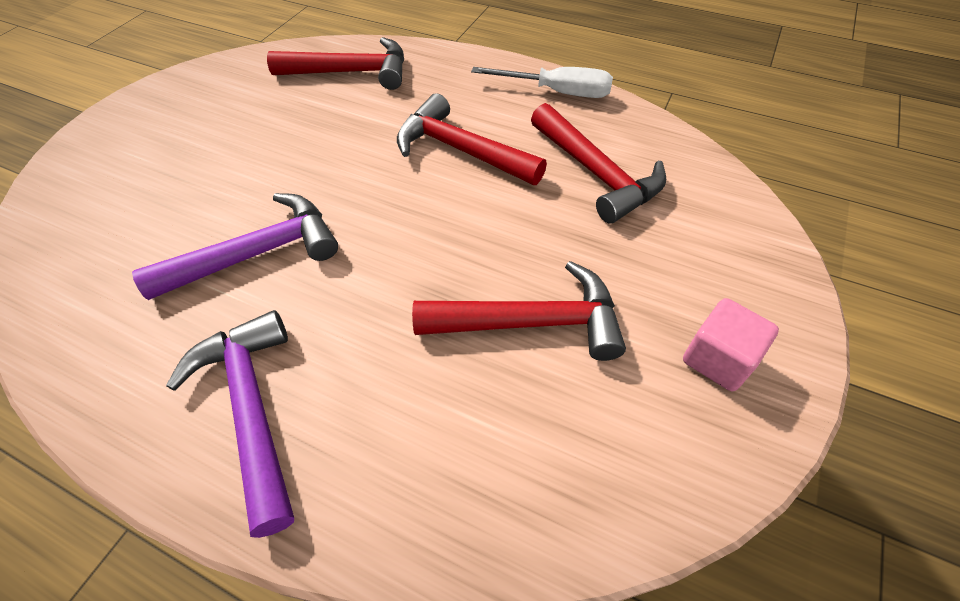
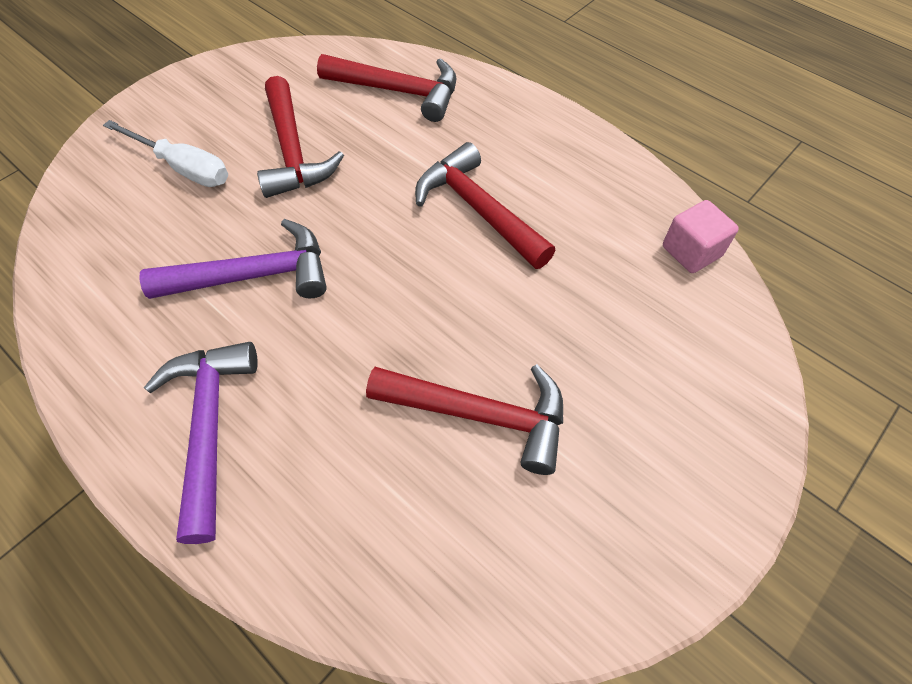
camera: 15 degrees right, 5 degrees up
white screwdriver [471,67,613,98] -> white screwdriver moved to [103,120,228,187]
red hammer [531,103,666,224] -> red hammer moved to [257,76,344,198]
pink cube [683,298,779,391] -> pink cube moved to [663,200,739,273]

